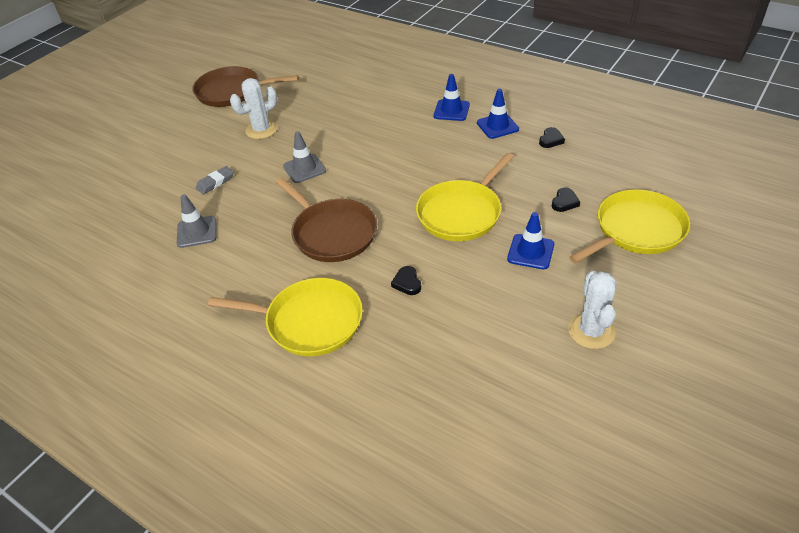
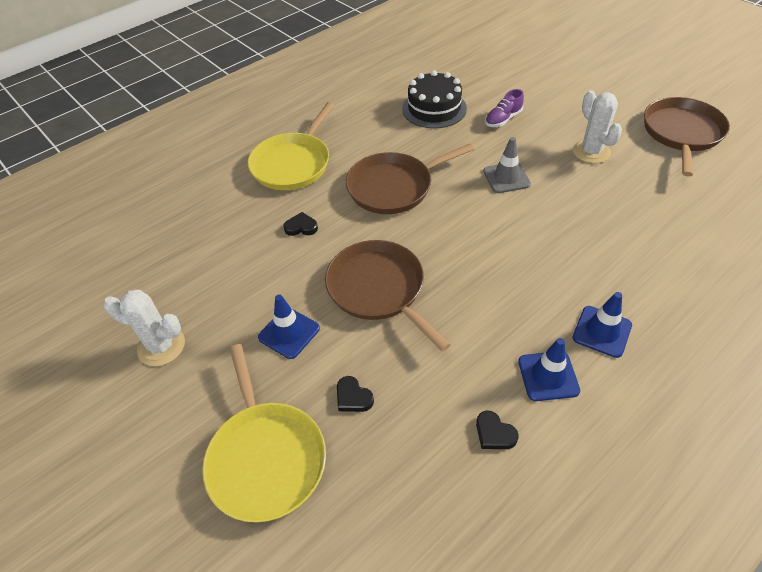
camera: 105 degrees right, 5 degrees up
grey traffic cone [177,194,216,248] -> black cake [402,70,467,128]
grey eraser [196,166,234,195] -> purple shoe [485,89,524,127]
yellow pan [416,153,514,241] -> brown pan [325,240,451,351]

